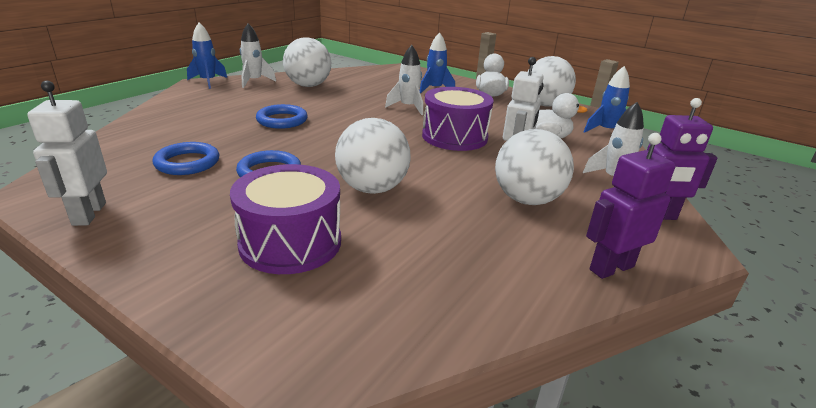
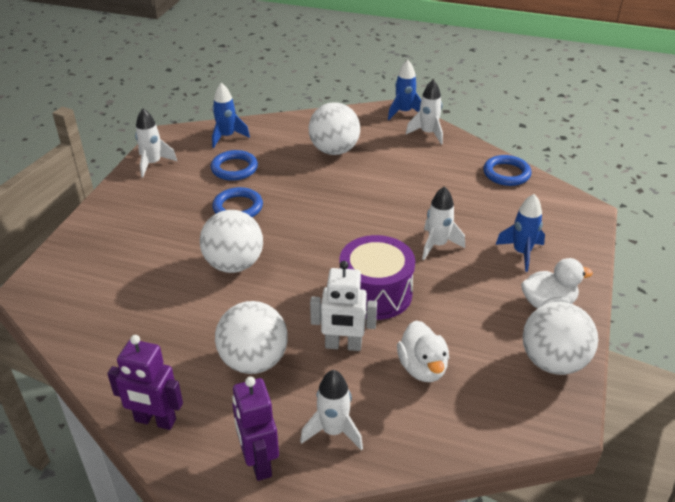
camera: 75 degrees right, 10 degrees up
white robot [27,80,107,226] -> white rocket [135,108,177,177]
purple drum [230,164,341,274] -> none
blue ring [256,104,308,129] -> blue ring moved to [483,155,532,186]
white ball [283,37,331,87] -> white ball moved to [309,102,360,155]
blue rocket [584,66,630,133] -> blue rocket moved to [212,83,250,148]
purple robot [586,133,676,279] -> purple robot turned 150 degrees clockwise [107,335,183,430]

